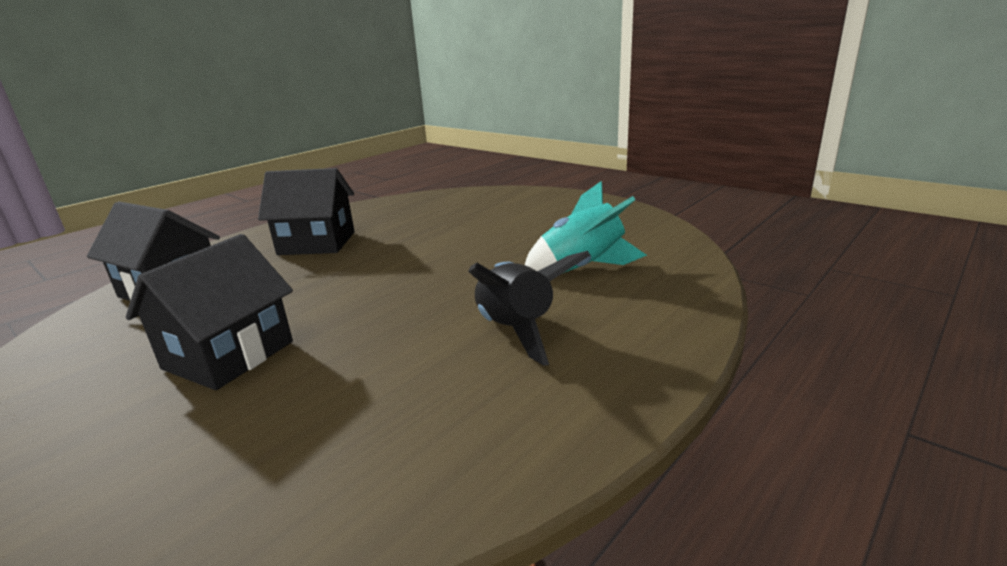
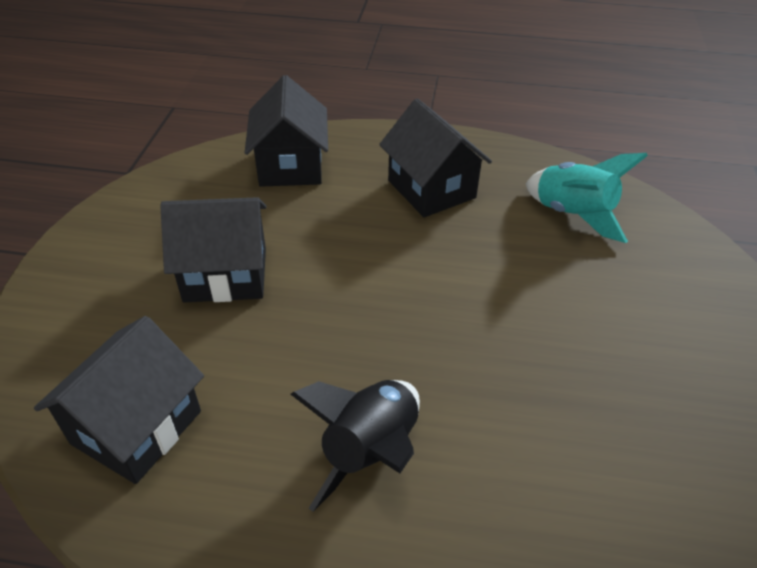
camera: 55 degrees right, 20 degrees up
turquoise rocket [525,181,647,274] -> turquoise rocket moved to [526,153,648,243]
none -> black house [34,316,204,484]

